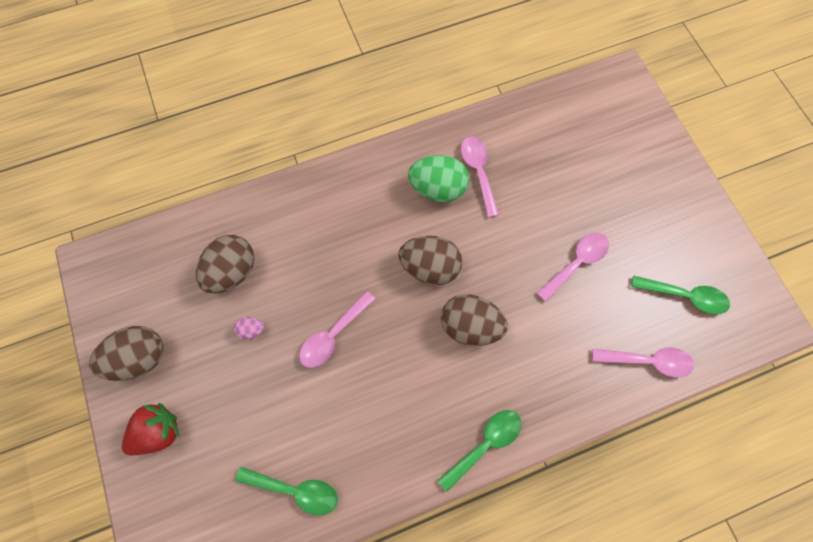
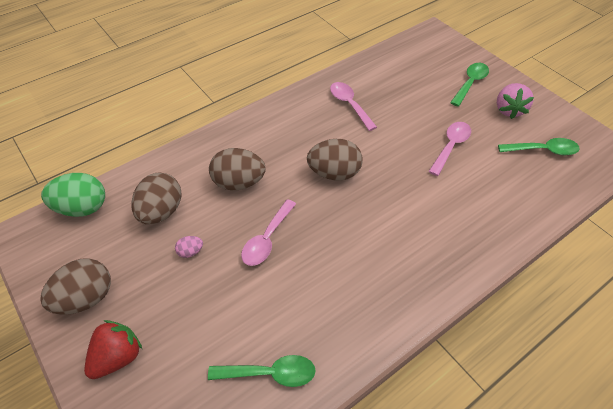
camera: 15 degrees left, 20 degrees down
green egg [408,155,469,202] -> green egg moved to [41,173,105,217]
green spoon [437,410,522,492] -> green spoon moved to [450,63,489,107]
brown egg [441,294,508,346] -> brown egg moved to [209,148,266,190]
pink spoon [592,348,694,377] -> none
none -> pink strawberry [497,83,534,119]

